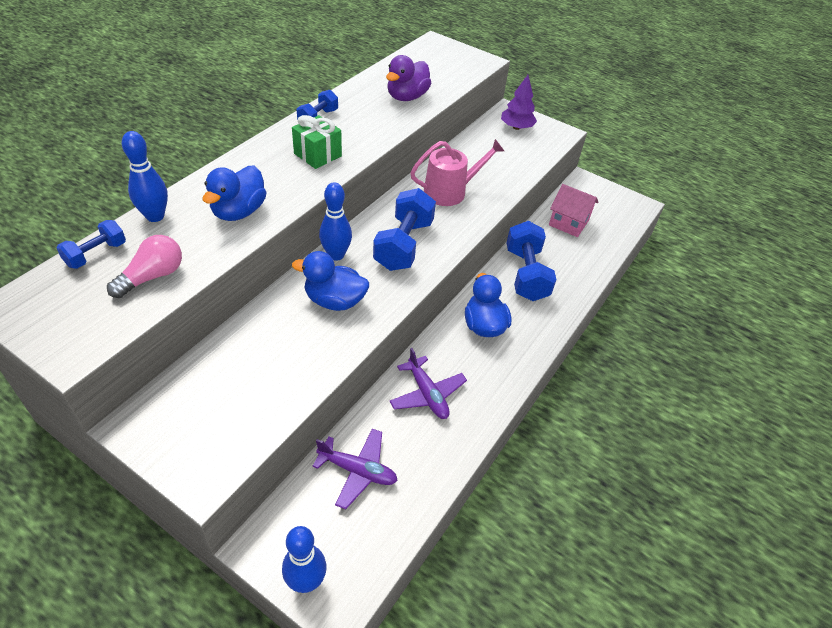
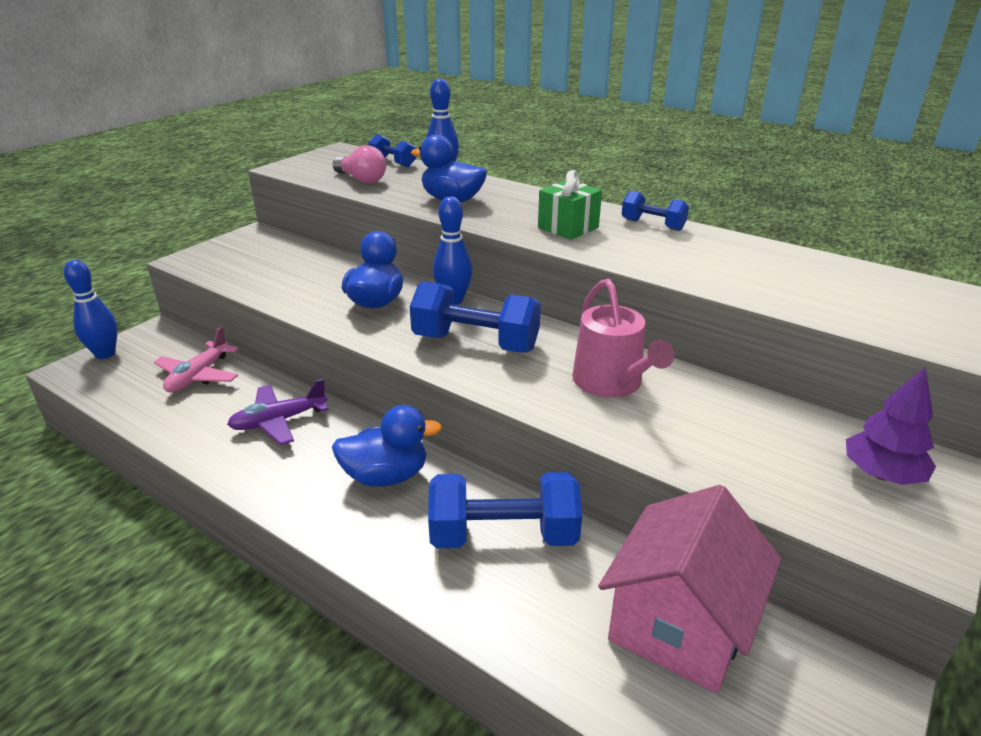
camera: 95 degrees right, 15 degrees down
purple plane [312,428,398,509] -> pink plane [154,326,239,393]
purple duck [386,55,431,101] -> none
pink house [549,184,598,237] -> pink house [598,485,782,693], size x1.53

